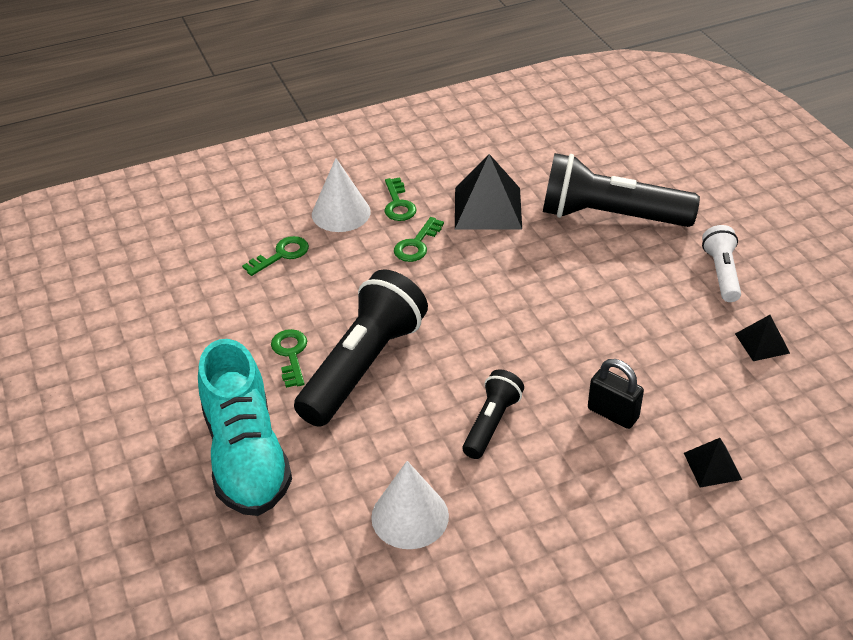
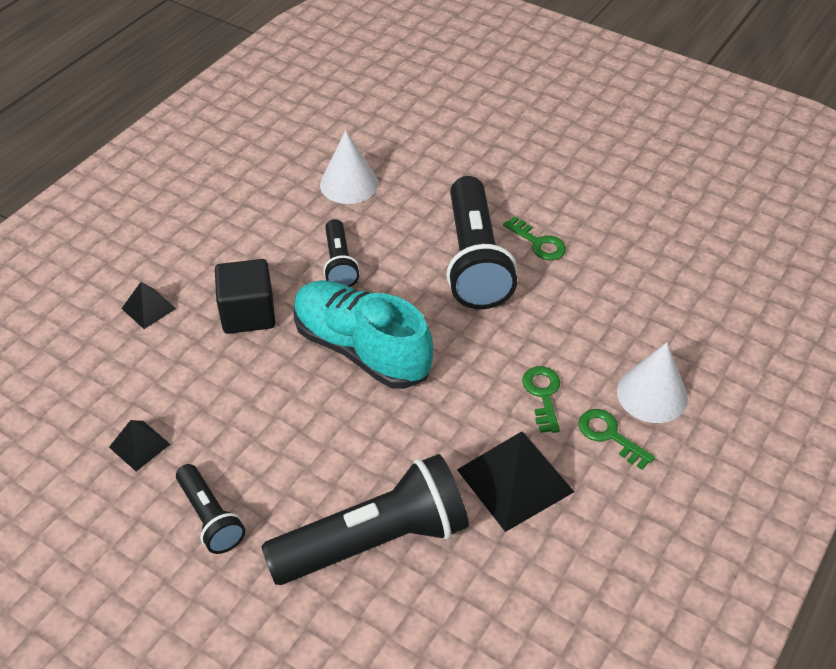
camera: 145 degrees right, 5 degrees up
turquoise shoe [198,339,292,516] -> turquoise shoe moved to [293,280,433,389]
green key [242,236,309,276] -> none
black padlock [588,359,644,429] -> black cube [215,259,275,334]
white flashlight [702,225,741,302] -> black flashlight [176,464,245,554]

